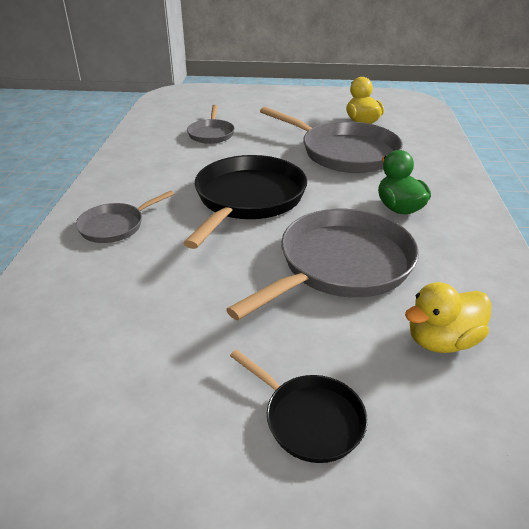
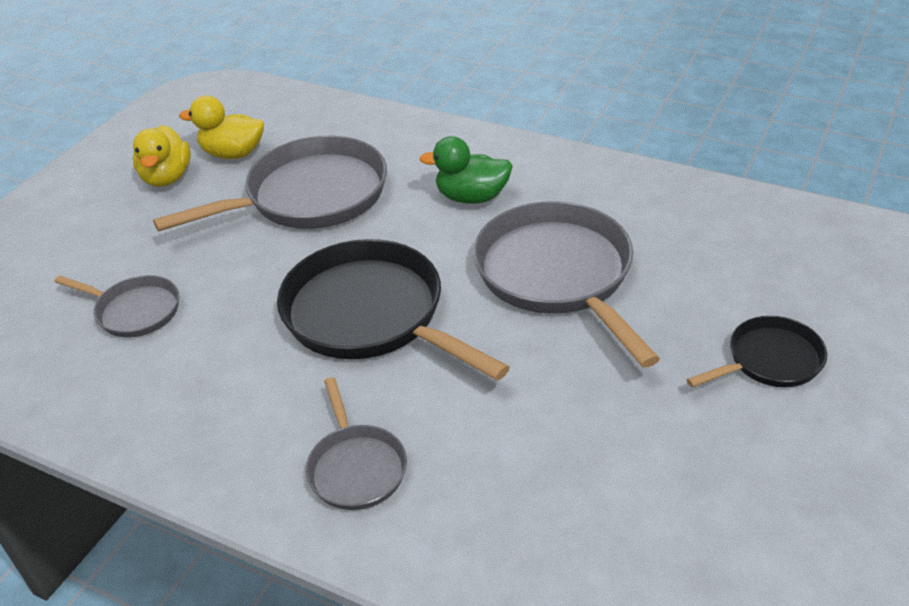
camera: 65 degrees left, 5 degrees up
yellow duck [405,282,491,353] -> yellow duck moved to [133,125,191,187]

